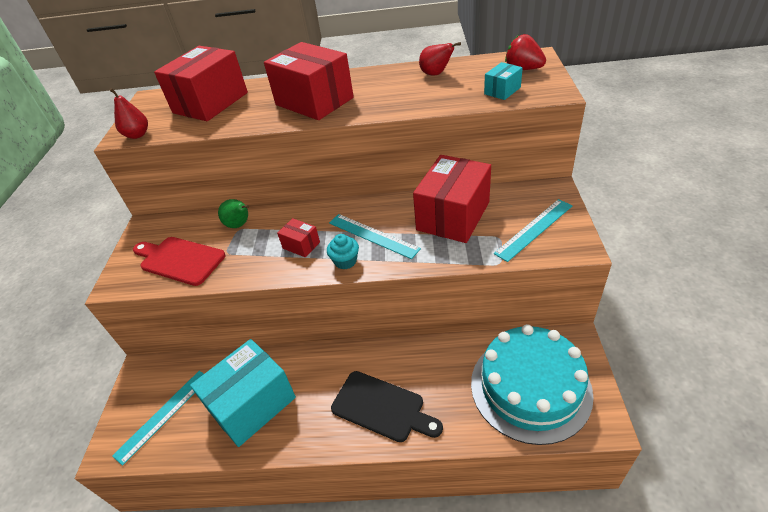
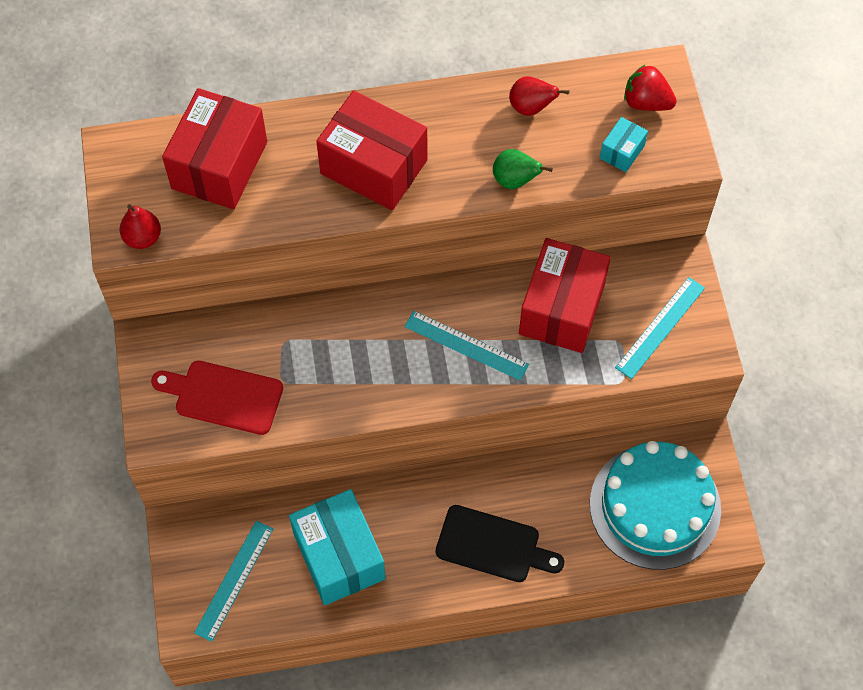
camera: 15 degrees left, 20 degrees up
turquoise box [190,339,296,447] -> turquoise box turned 60 degrees counterclockwise [289,489,386,605]
green pear [218,199,249,228] -> green pear moved to [493,149,553,189]
red box [277,218,320,258] -> none
turquoise cupcake [327,234,359,270] -> none

